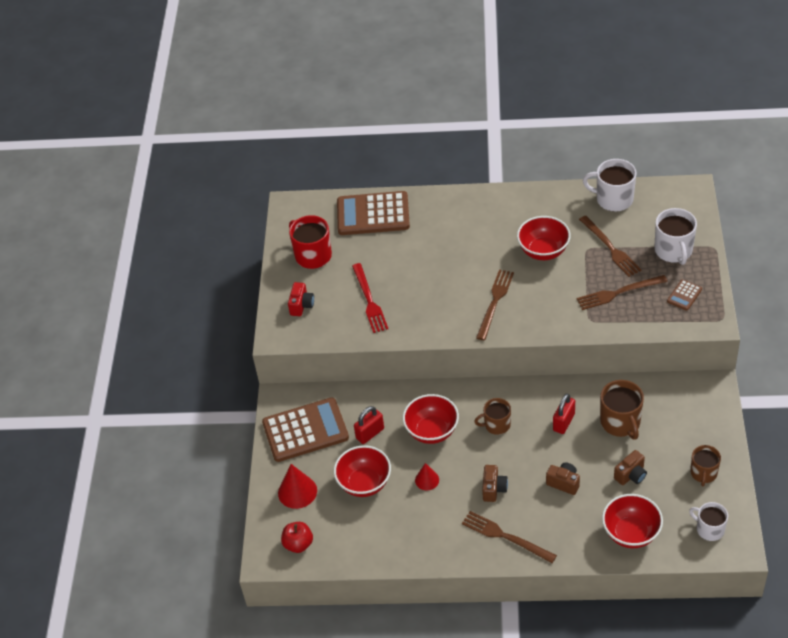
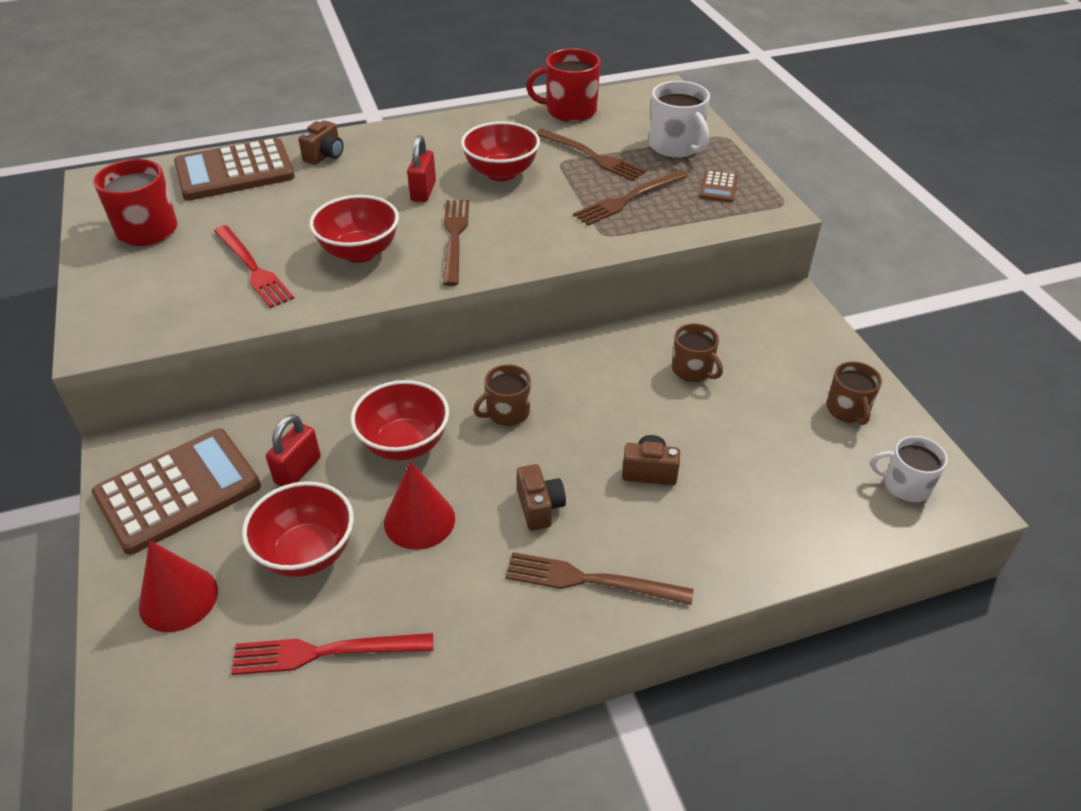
camera: 25 degrees left, 5 degrees down
red apple [281,522,313,553] -> none
red camera [288,282,314,316] -> none
red cone [415,463,439,490] -> red cone [384,461,455,550], size x1.63
red padlock [553,394,575,434] -> red padlock moved to [407,135,436,202]
white mug [583,159,637,212] -> red mug [526,48,601,122]
brown mug [600,380,644,440] -> brown mug [672,323,723,382], size x0.65
red bowl [602,494,663,548] -> red bowl moved to [309,195,399,263]
brown camera [614,450,647,485] -> brown camera moved to [298,120,343,165]
none -> red fork [231,633,433,675]

